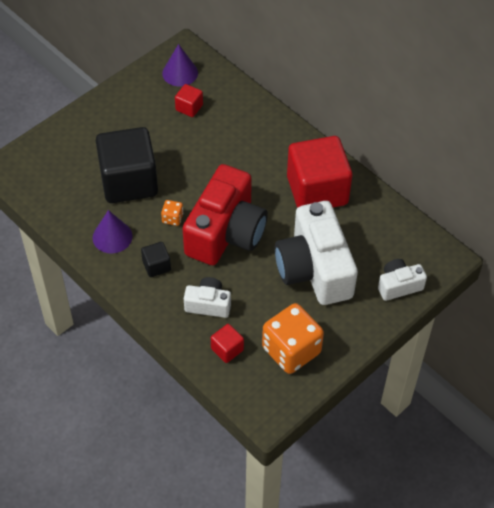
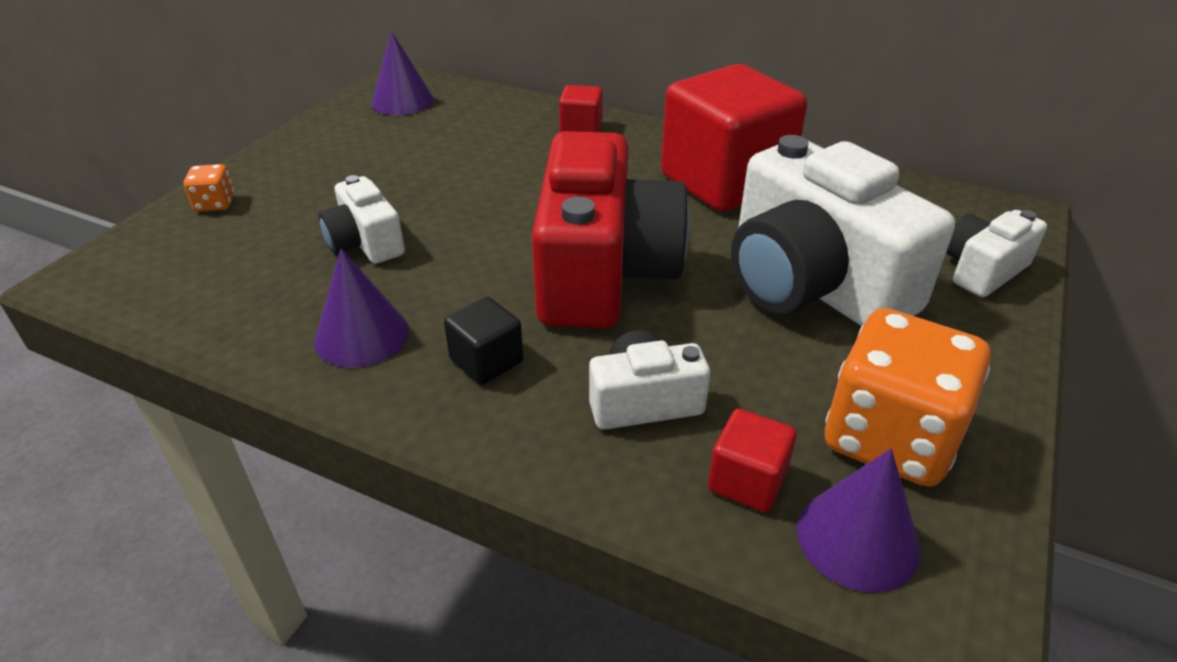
camera: 20 degrees left, 15 degrees down
black cube [96,127,158,203] -> white camera [318,175,405,264]
orange dice [161,200,183,226] -> orange dice moved to [184,164,234,212]
red cube [175,84,203,117] -> red cube moved to [559,85,603,132]
none -> purple cone [797,449,921,593]

